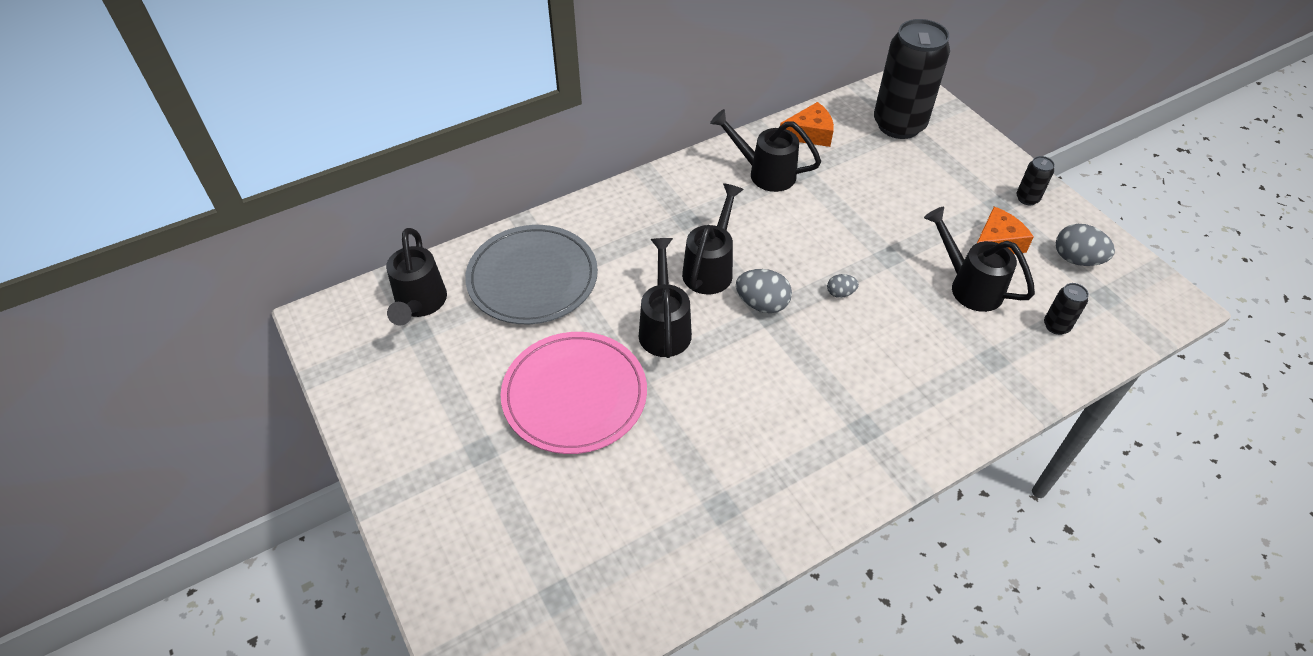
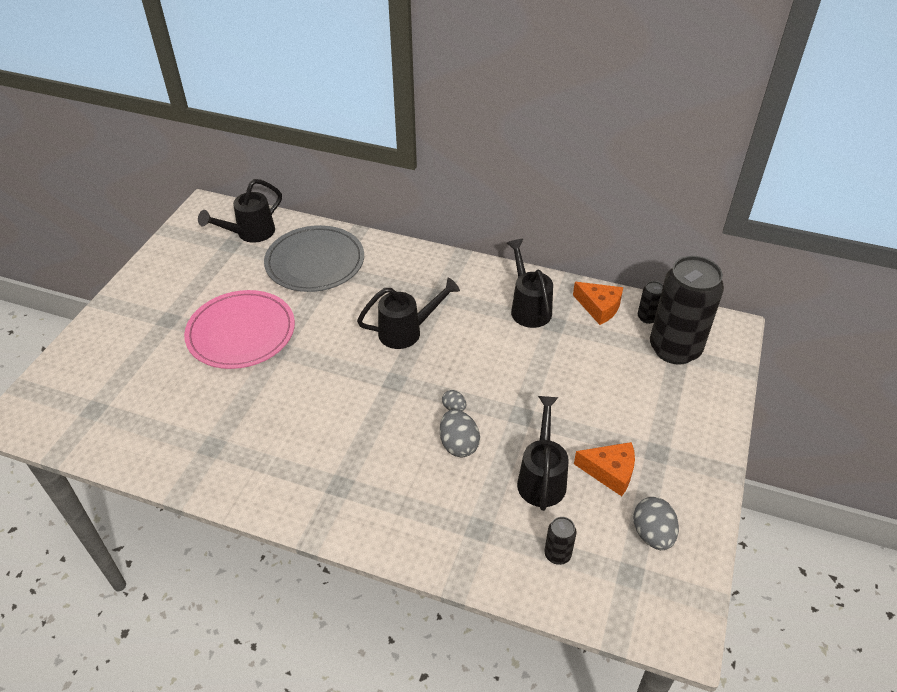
camera: 50 degrees right, 5 degrees down
black watering can [639,238,692,358] -> none
grey egg [736,269,792,313] -> grey egg moved to [440,409,480,457]
black can [1017,156,1055,206] -> black can moved to [638,281,663,324]

